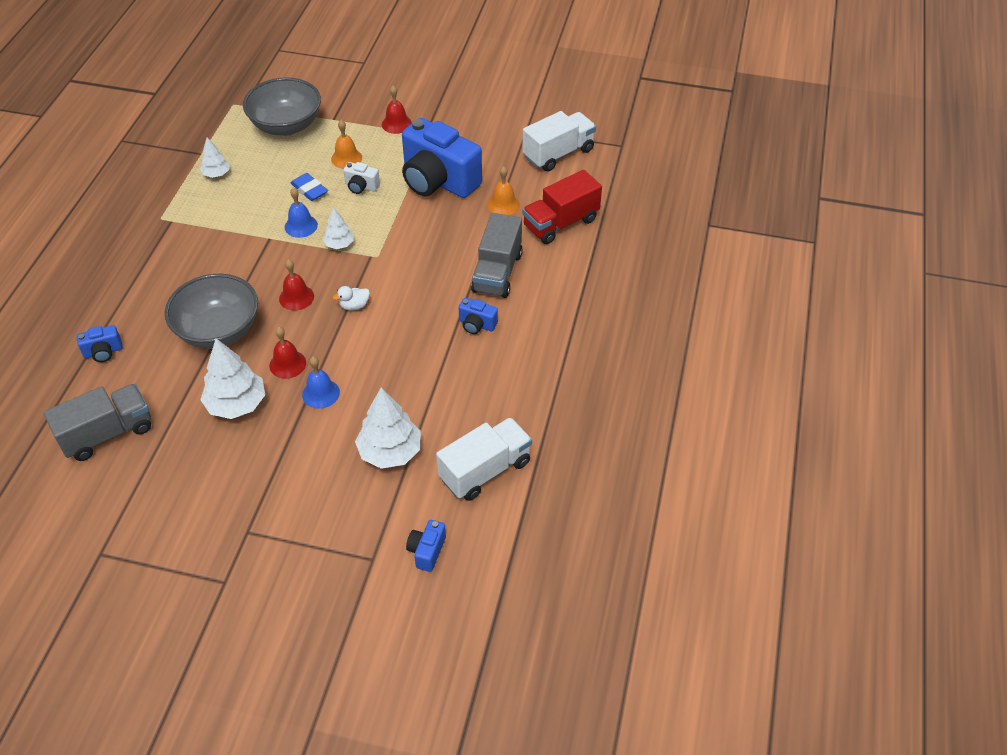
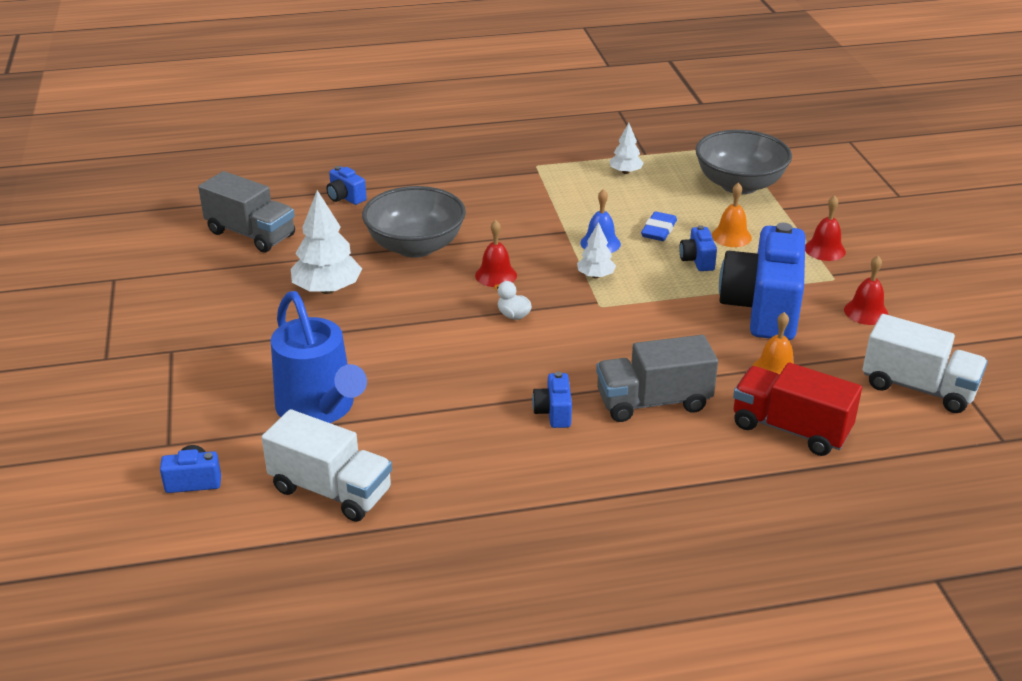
camera: 65 degrees right, 15 degrees down
red bell [269,327,306,379] -> red bell moved to [844,256,889,325]
blue bell [302,356,340,409] -> none
white camera [343,162,380,194] -> blue camera [679,225,717,271]
white tree [355,387,421,469] -> blue watering can [271,291,367,423]

